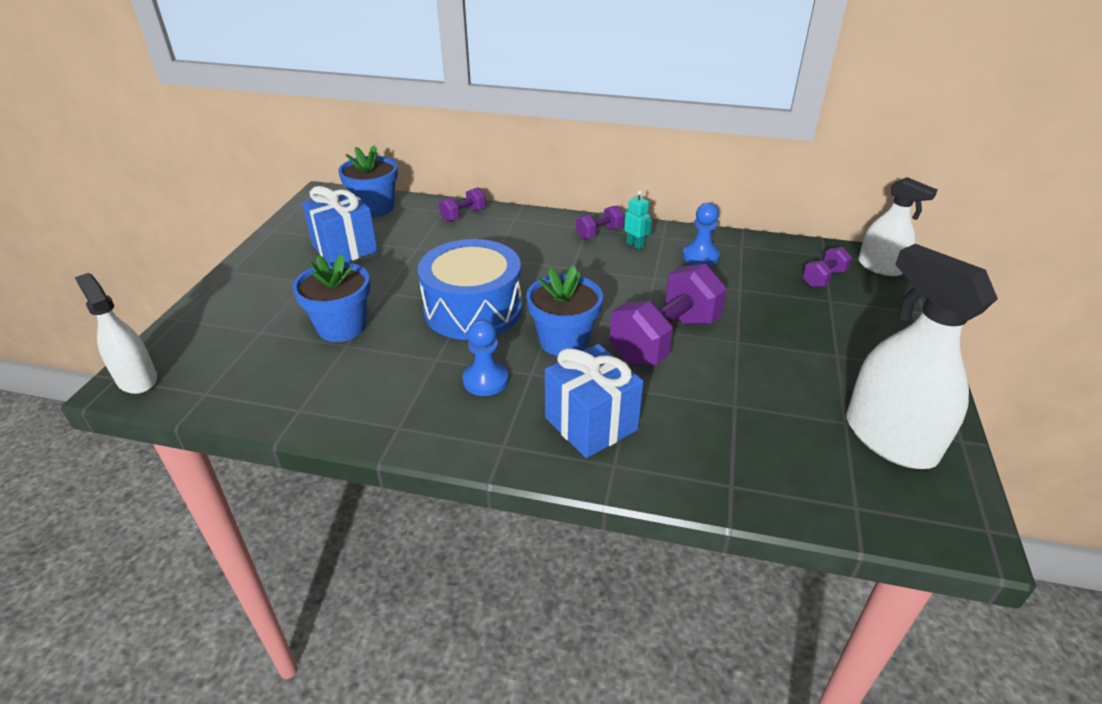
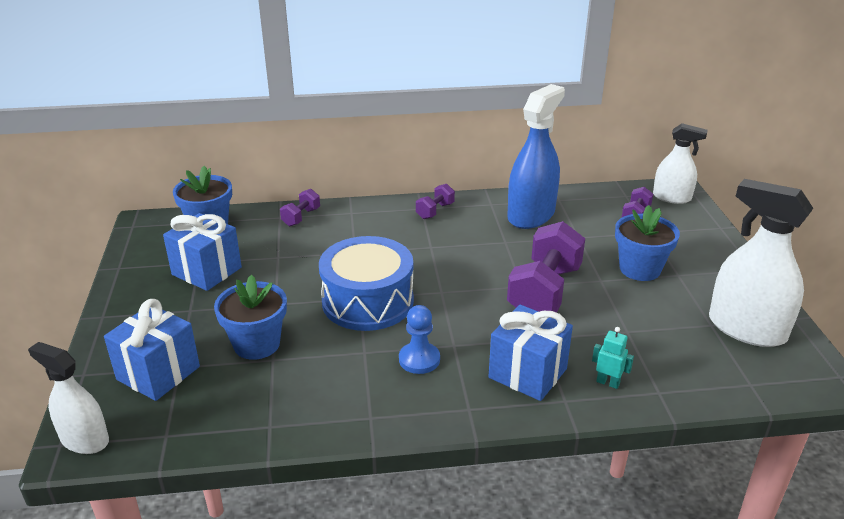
camera: 20 degrees left, 5 degrees down
blue flower pot [526,266,603,356] -> blue flower pot moved to [615,205,680,281]
turquoise robot [624,191,652,250] -> turquoise robot moved to [592,327,634,389]
blue pawn [682,203,720,266] -> blue spray bottle [507,84,565,229]
none -> blue gift [104,299,200,401]

